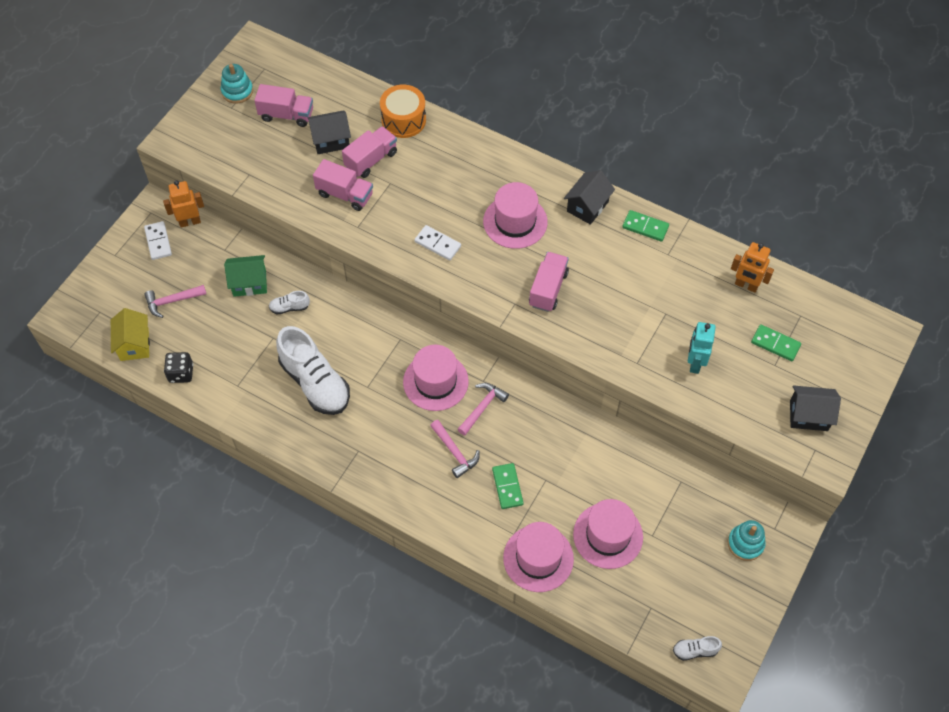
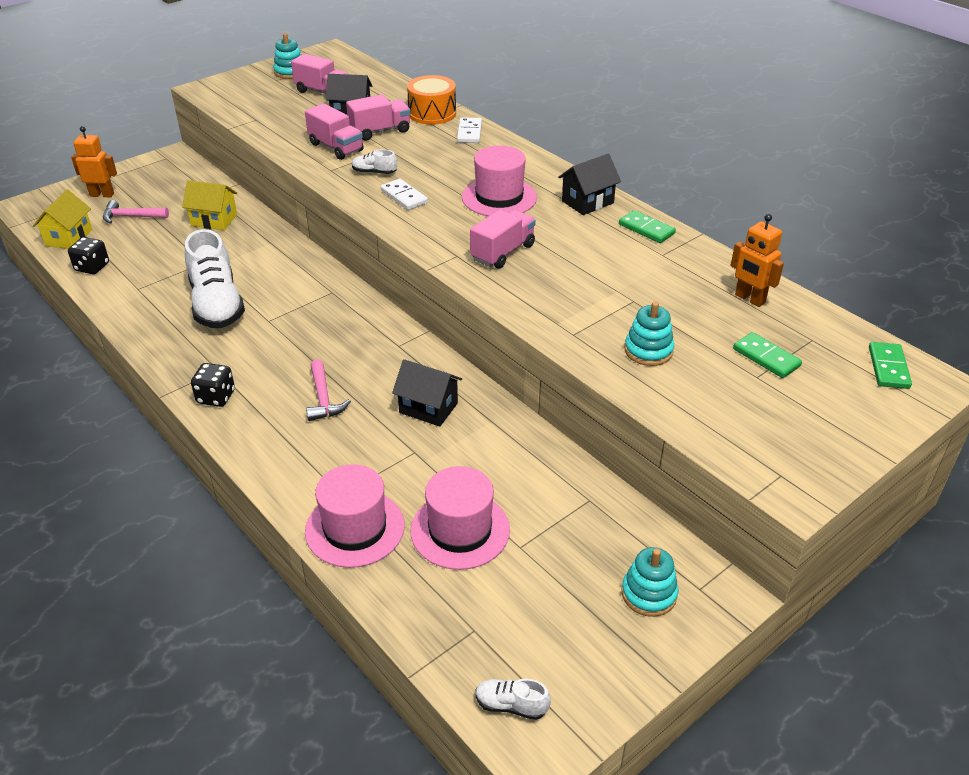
camera: 20 degrees right, 20 degrees down
white domino [144,221,172,260] -> white domino moved to [457,117,482,143]
orange robot [163,180,204,228] -> orange robot moved to [71,126,117,198]
green house [224,255,267,297] -> yellow house [182,180,237,230]
white shoe [269,291,310,314] -> white shoe moved to [352,149,397,174]
pink hat [403,345,469,411] -> none
pink hammer [457,383,509,435] -> none
green domino [492,463,523,509] -> green domino moved to [869,342,912,389]
turquoise robot [688,322,716,374] -> turquoise stacking toy [625,302,674,366]
black house [790,385,841,431] -> black house moved to [392,359,462,427]
none -> black dice [191,363,235,407]

